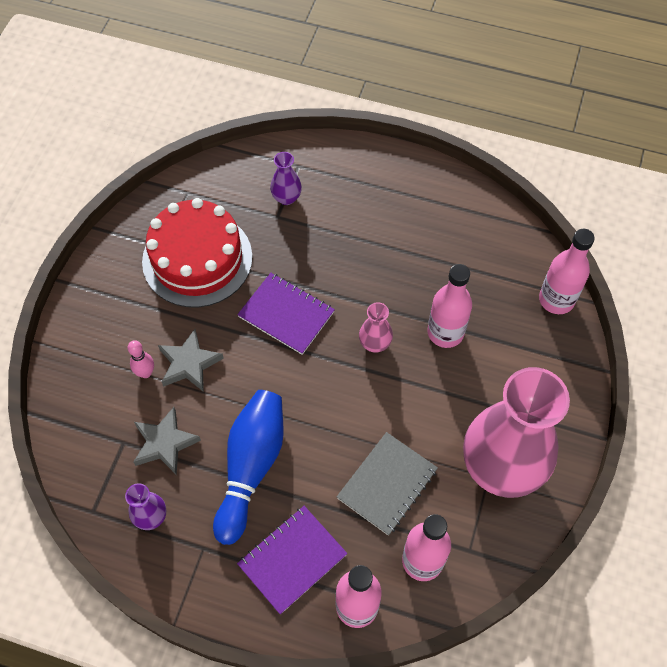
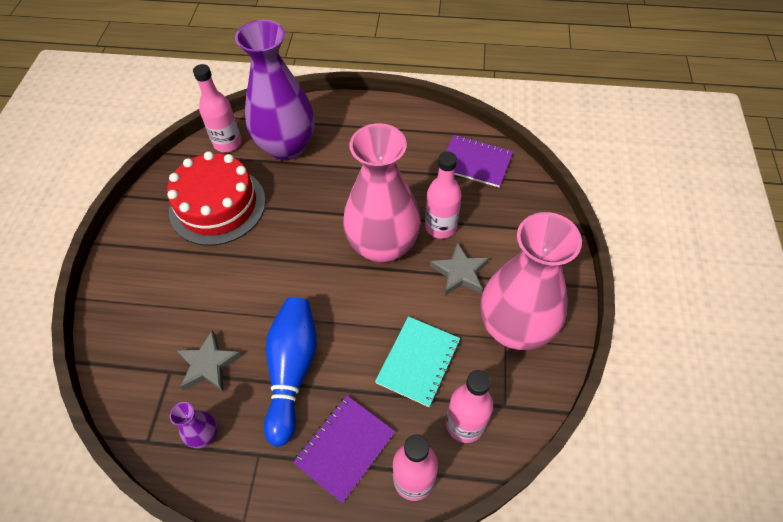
camera: 10 degrees left, 5 degrees down
pink bowling pin [128,340,154,378] -> none
grey star [158,329,224,392] -> grey star moved to [430,242,489,296]
purple notebook [237,273,335,355] -> purple notebook moved to [446,135,513,188]
purple vase [270,152,302,205] -> purple vase [235,20,315,160], size x2.49
grey notebook [337,432,438,536] -> turquoise notebook [375,316,460,407]
pink vase [359,302,393,353] -> pink vase [343,123,421,263], size x2.49
pink bottle [539,229,595,314] -> pink bottle moved to [193,64,242,152]

